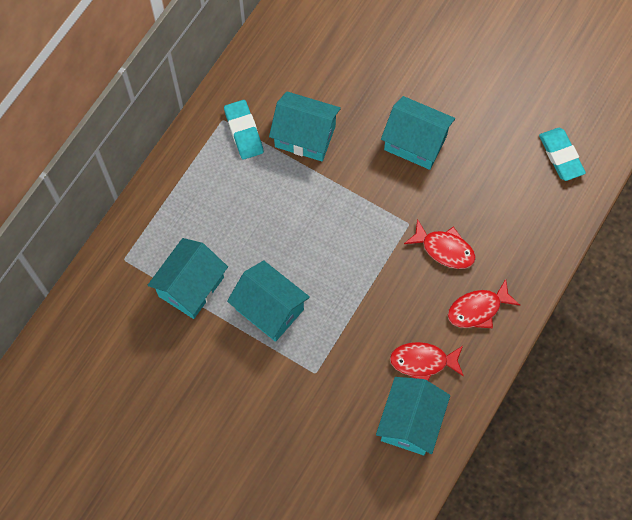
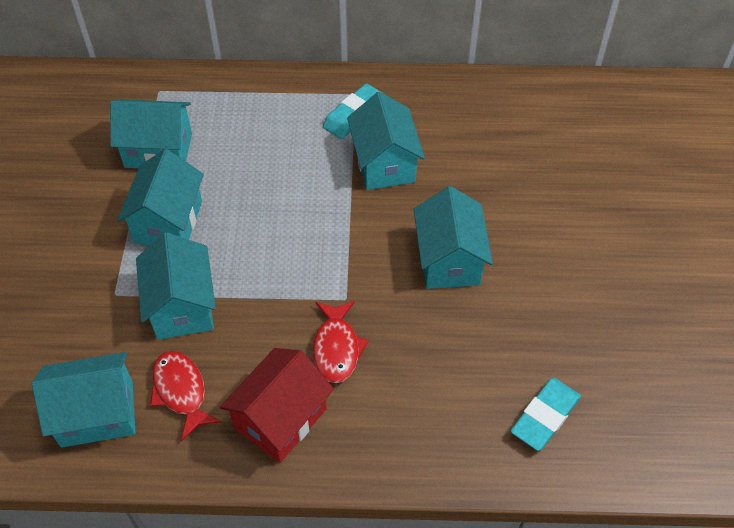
camera: 60 degrees right, 15 degrees down
red fish [448,279,520,328] -> red house [220,348,334,463]
none -> turquoise house [136,232,216,340]

